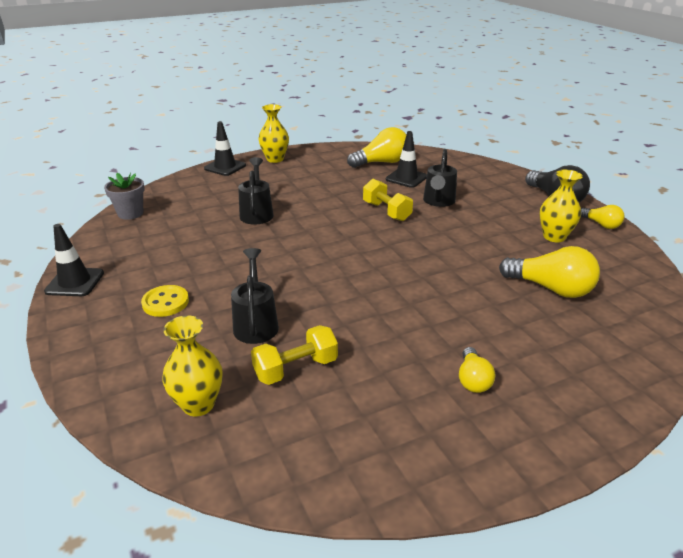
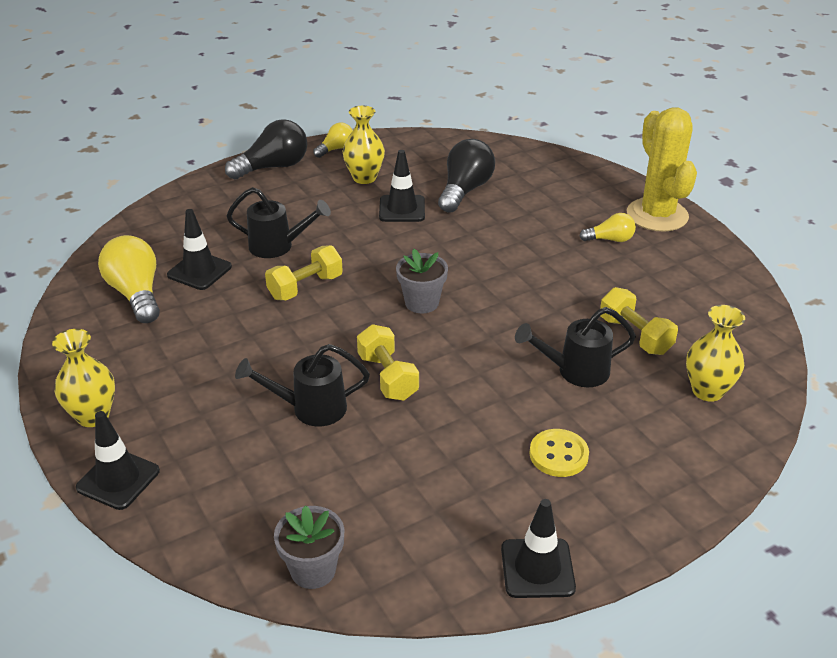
camera: 95 degrees left, 5 degrees up
yellow light bulb [499,246,600,298] -> black light bulb [438,139,495,213]
none -> yellow dumbbell [357,324,419,401]
none -> black traffic cone [379,150,425,222]
none -> grey flower pot [396,249,448,313]
none -> yellow cactus [627,107,697,232]

